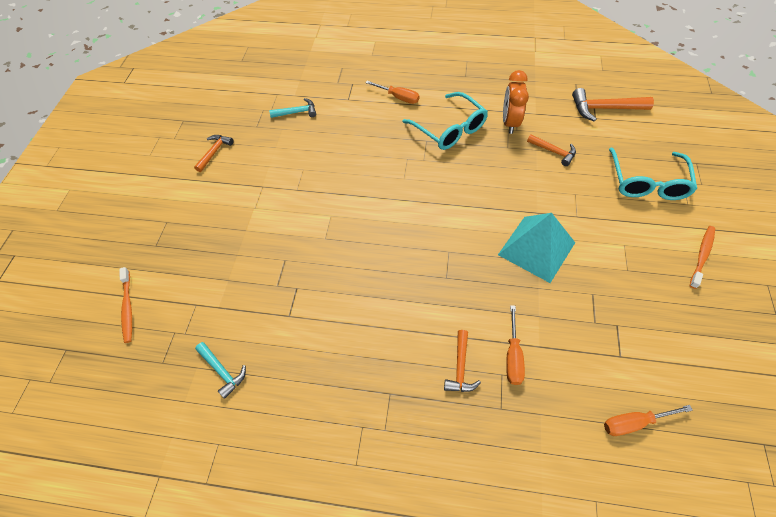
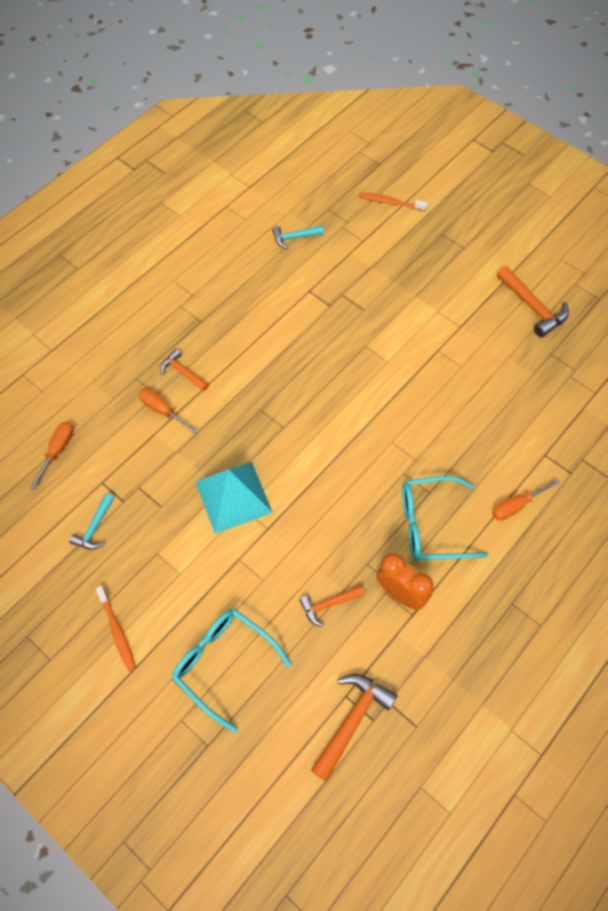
camera: 120 degrees right, 5 degrees up
orange hammer [194,135,234,172] -> orange hammer [497,266,569,337], size x1.61
turquoise hammer [269,98,316,118] -> turquoise hammer moved to [69,493,114,550]

